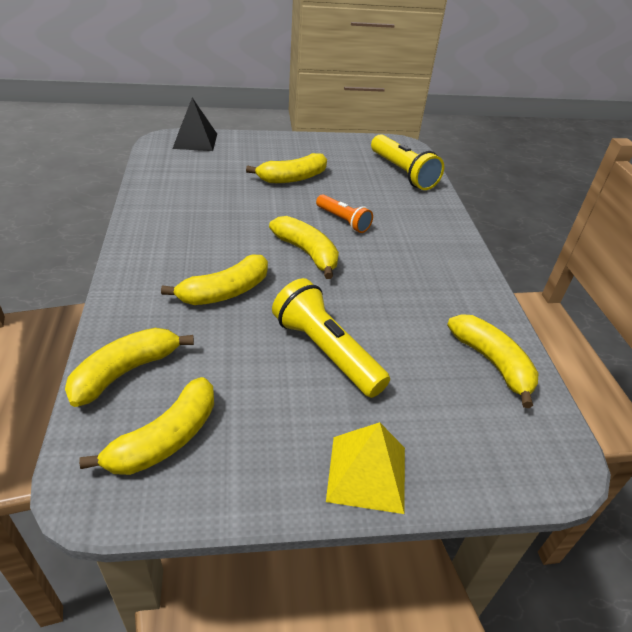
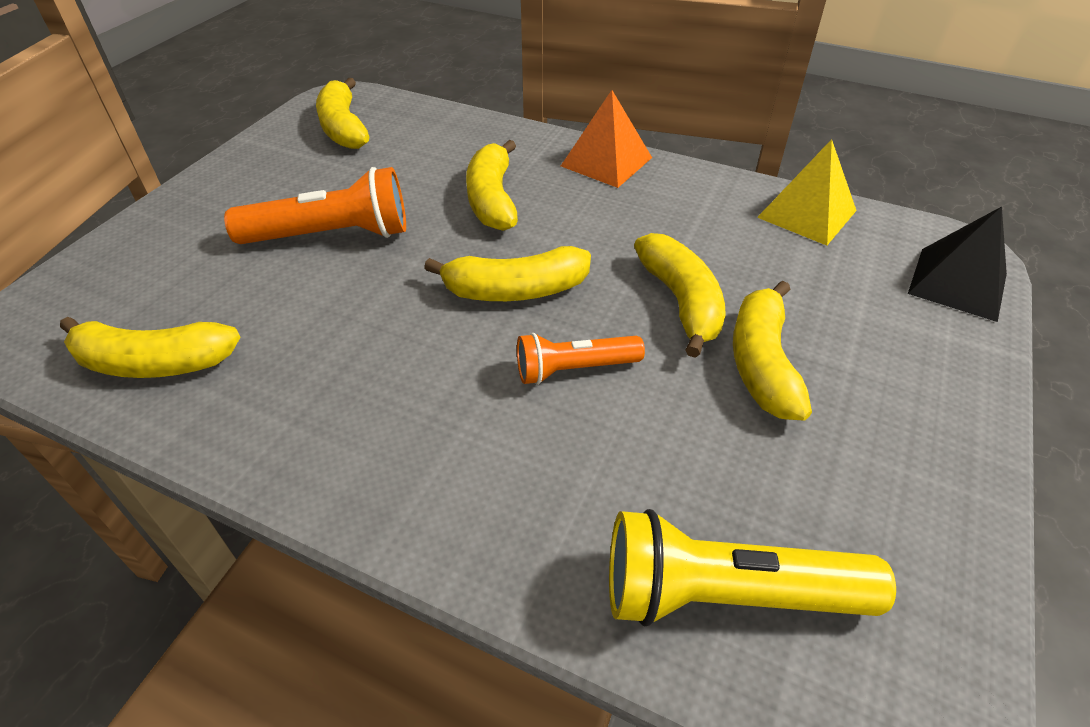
camera: 125 degrees right, 5 degrees up
yellow banana [65,328,194,407] -> yellow banana moved to [634,233,726,358]
yellow flashlight [272,278,390,398] -> orange flashlight [224,167,406,244]
yellow pyramid [326,422,405,514] -> yellow pyramid moved to [757,139,857,245]
none -> orange pyramid [561,90,652,188]

